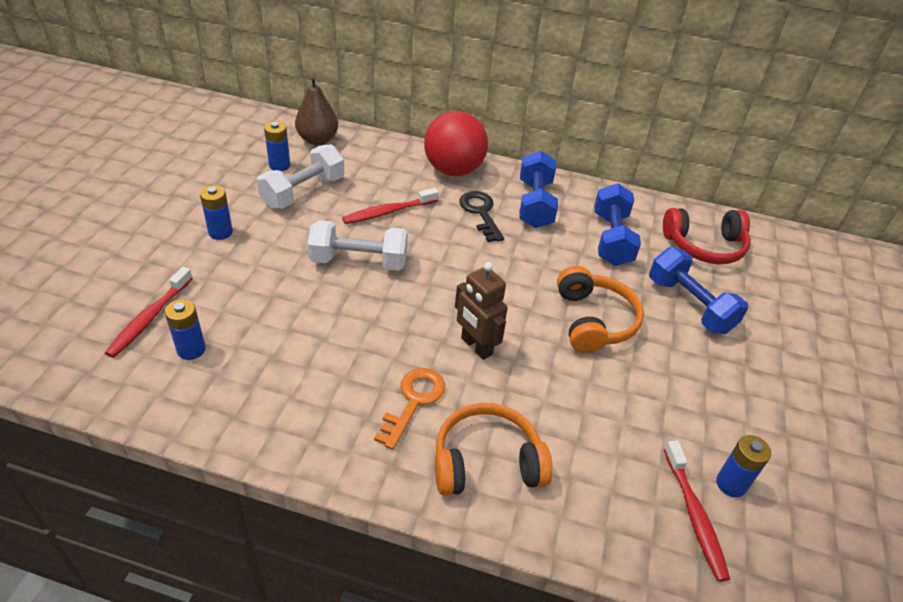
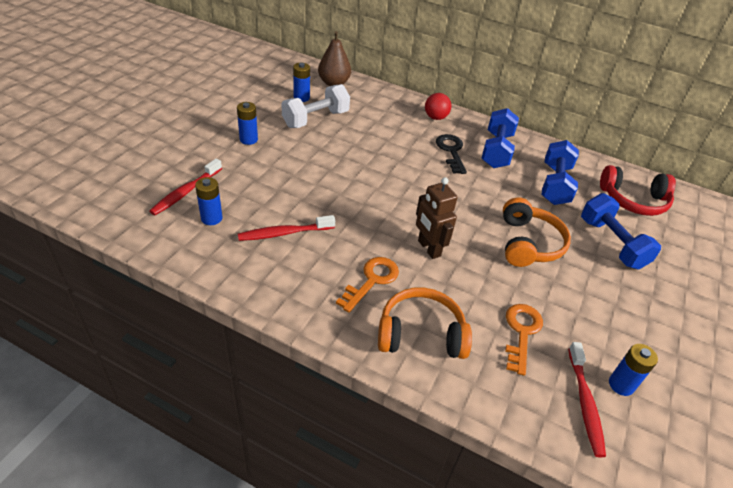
camera: 10 degrees right, 0 degrees up
white dumbbell [308,220,408,271] -> none
red toothbrush [342,188,439,224] -> red toothbrush moved to [238,215,335,241]
red ball [424,111,488,176] -> red ball [425,93,451,120], size x0.53
none -> orange key [505,304,543,376]

